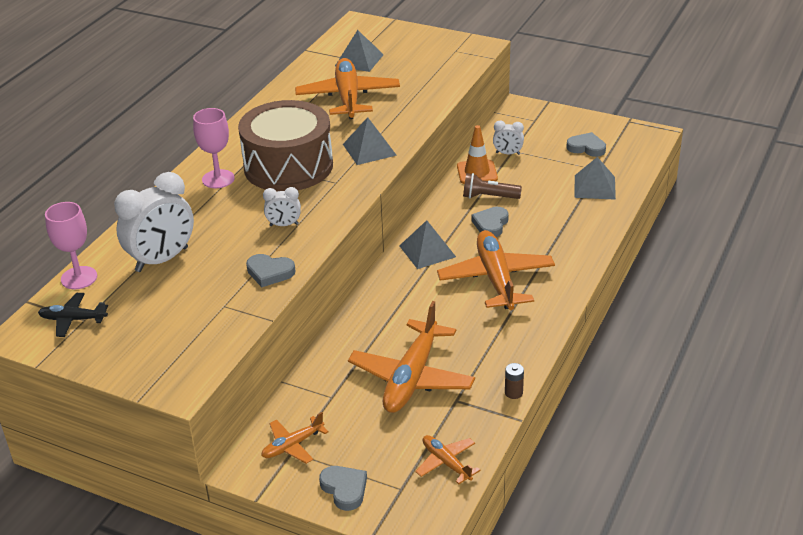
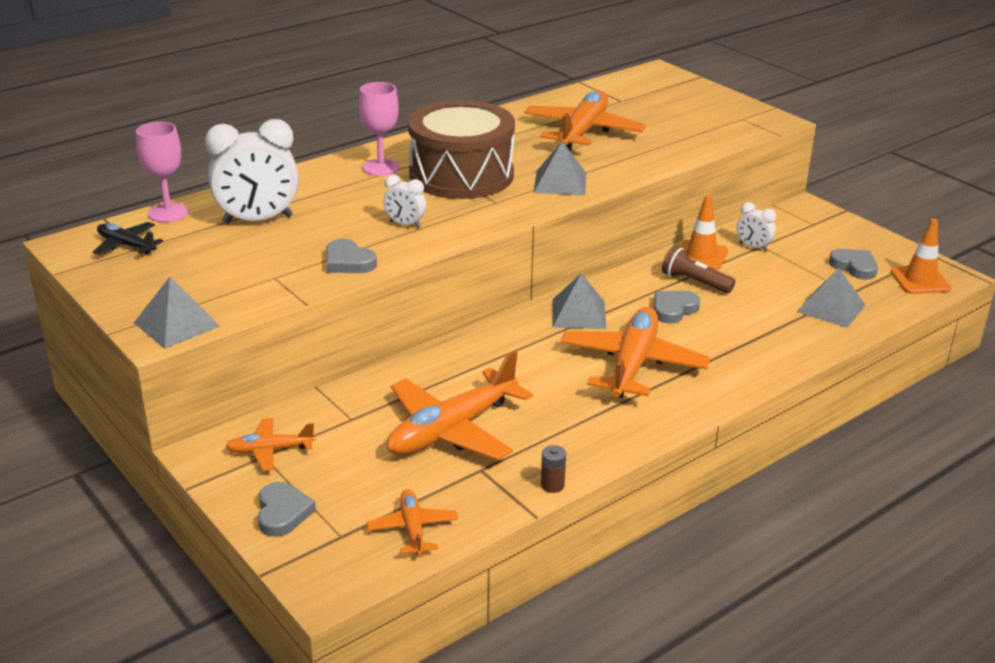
camera: 25 degrees right, 5 degrees down
grey pyramid [335,30,384,72] -> grey pyramid moved to [134,277,220,349]
none -> orange traffic cone [891,219,951,294]

